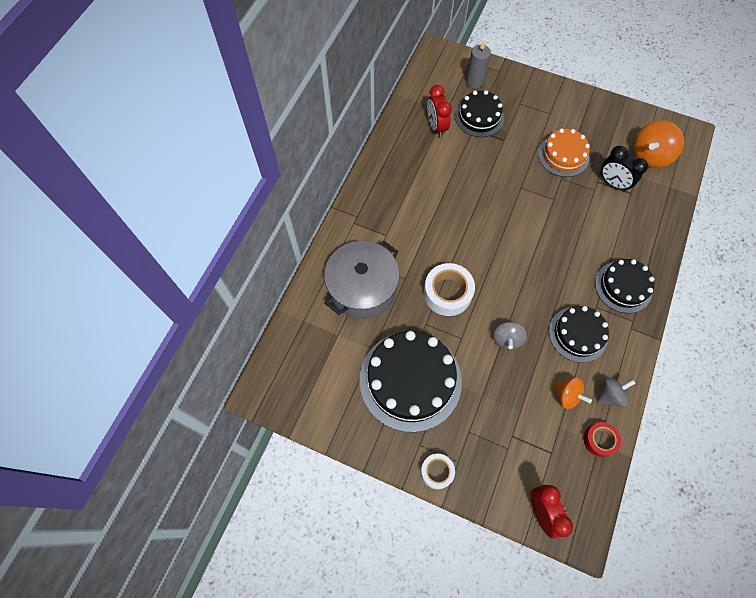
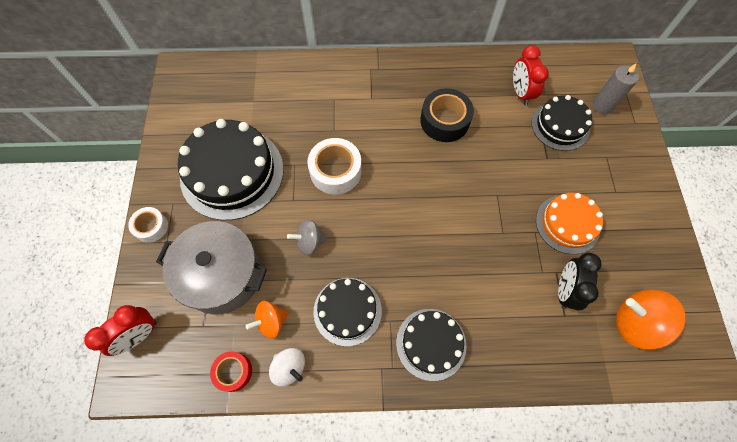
camera: 65 degrees right, 0 degrees up
grey pot [324,241,400,319] -> grey pot moved to [156,221,267,314]
red clock [427,85,452,138] -> red clock turned 60 degrees counterclockwise [513,45,549,106]
orange spinning top [554,377,592,409] -> orange spinning top turned 45 degrees clockwise [246,301,289,339]
grey spinning top [597,377,636,407] -> white spinning top [269,348,305,387]
none -> black tape [420,88,474,142]

